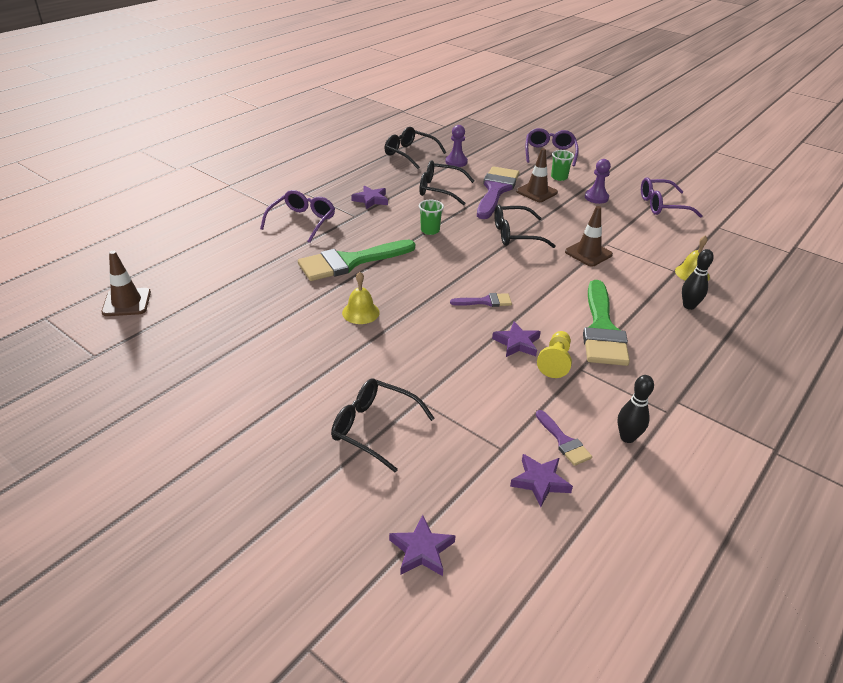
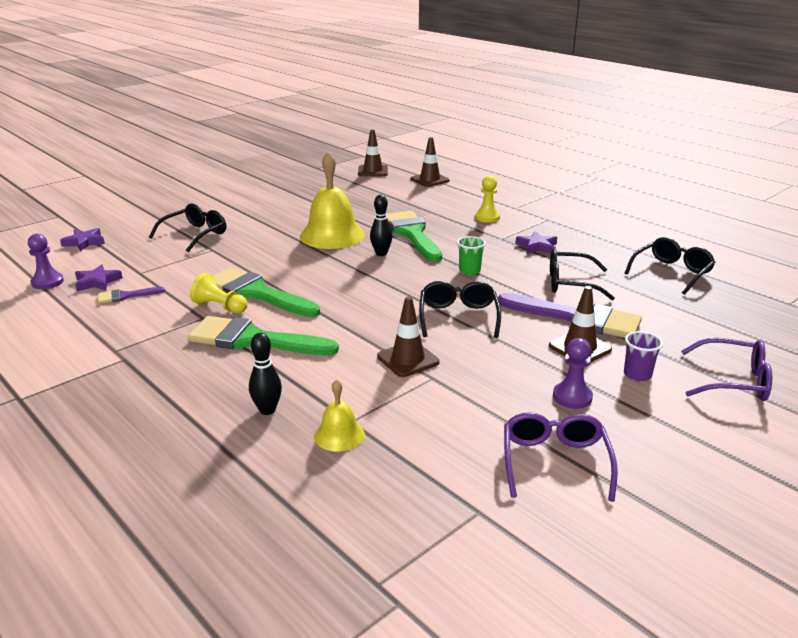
camera: 100 degrees right, 10 degrees down
purple glasses [260,190,335,243] -> yellow pawn [475,175,500,222]
yellow bell [342,272,380,324] -> yellow bell [300,151,365,249], size x2.02
black glasses [419,160,474,205] -> black glasses turned 105 degrees counterclockwise [550,248,615,300]
purple pawn [446,125,468,167] -> purple pawn moved to [28,234,64,289]
purple brush [450,293,512,307] -> none
purple star [492,321,541,357] -> green brush [213,267,320,317]
green cup [551,150,574,181] -> purple cup [624,331,663,381]
black bowling pin [617,375,654,443] -> black bowling pin moved to [370,195,393,256]
none -> brown traffic cone [411,137,450,187]

